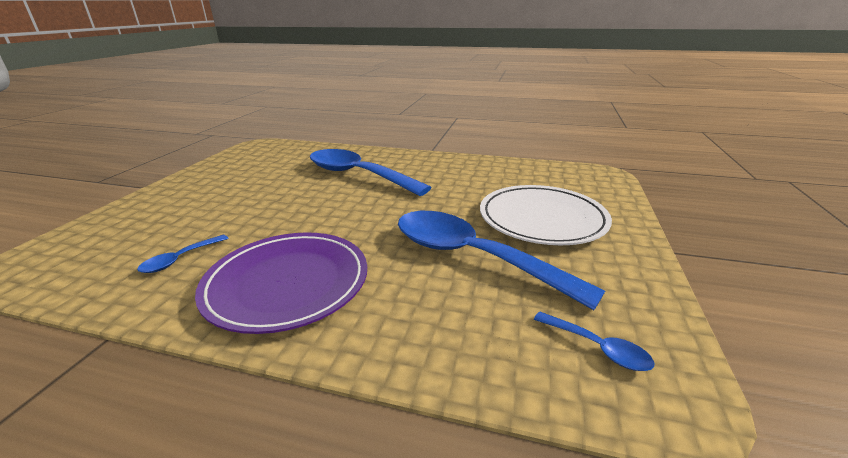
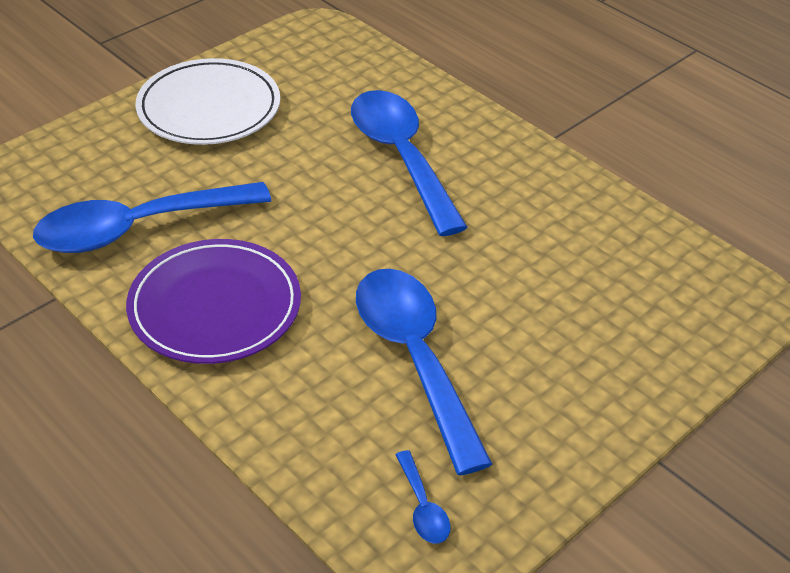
camera: 30 degrees right, 15 degrees up
blue spoon [137,235,228,273] -> blue spoon [33,182,271,253], size x2.49
white plate [480,185,612,245] -> white plate moved to [136,58,280,145]

